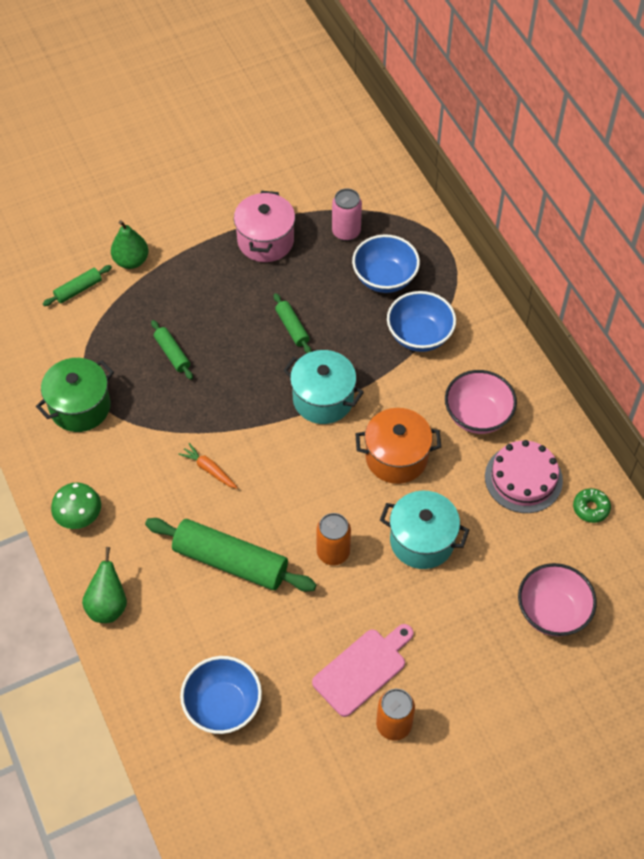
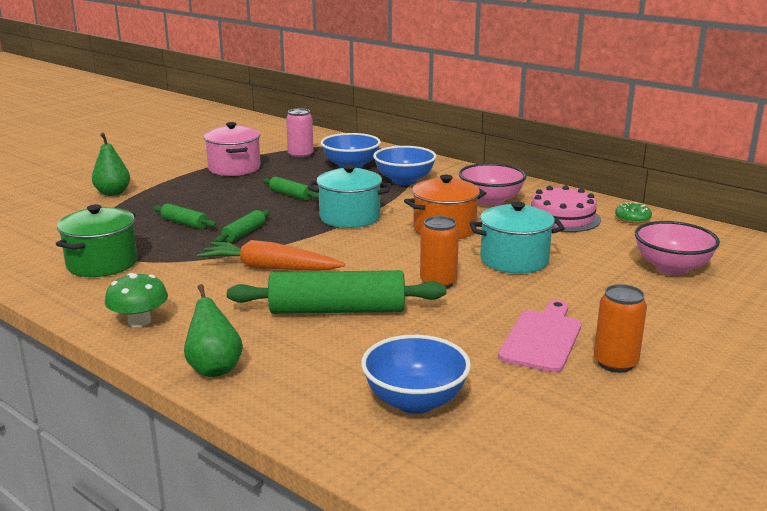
camera: 25 degrees left, 35 degrees down
green rolling pin [43,265,112,306] -> green rolling pin moved to [215,210,270,243]
orange carrot [179,443,238,489] -> orange carrot [197,240,345,271], size x1.88

